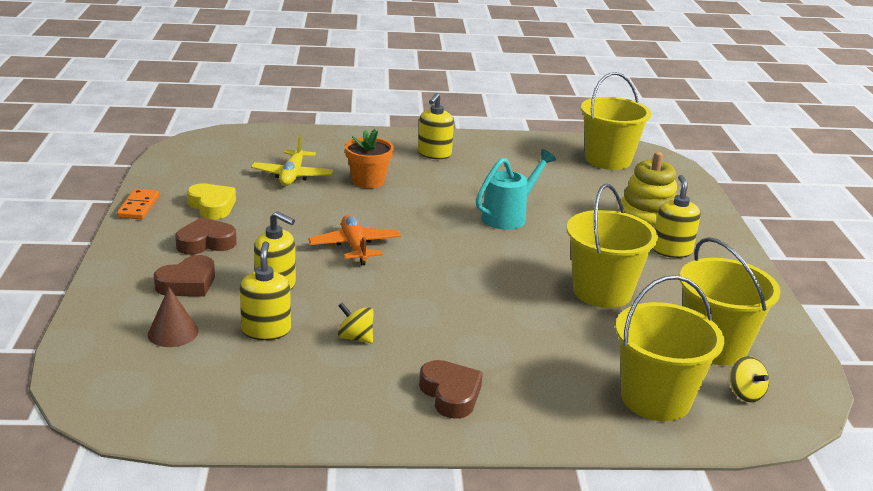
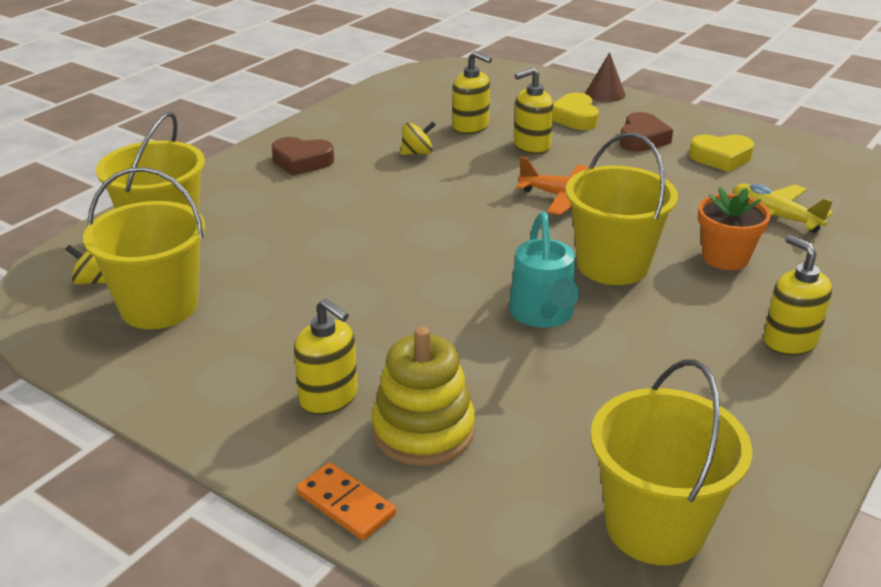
camera: 130 degrees right, 5 degrees up
orange domino [117,189,159,219] -> orange domino moved to [296,462,396,540]
brown cone [148,287,199,347] -> brown cone moved to [586,52,626,102]
brown heart [154,255,215,296] -> yellow heart [553,93,599,130]
yellow bucket [567,184,658,308] -> yellow bucket moved to [566,133,678,285]

